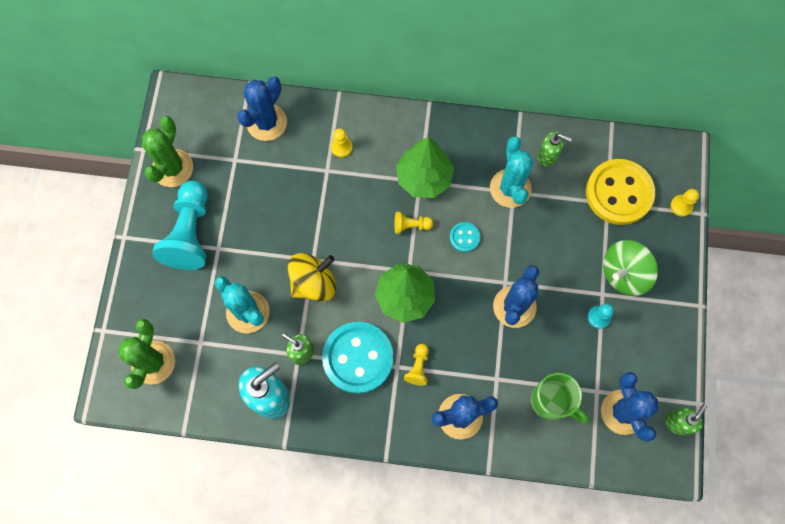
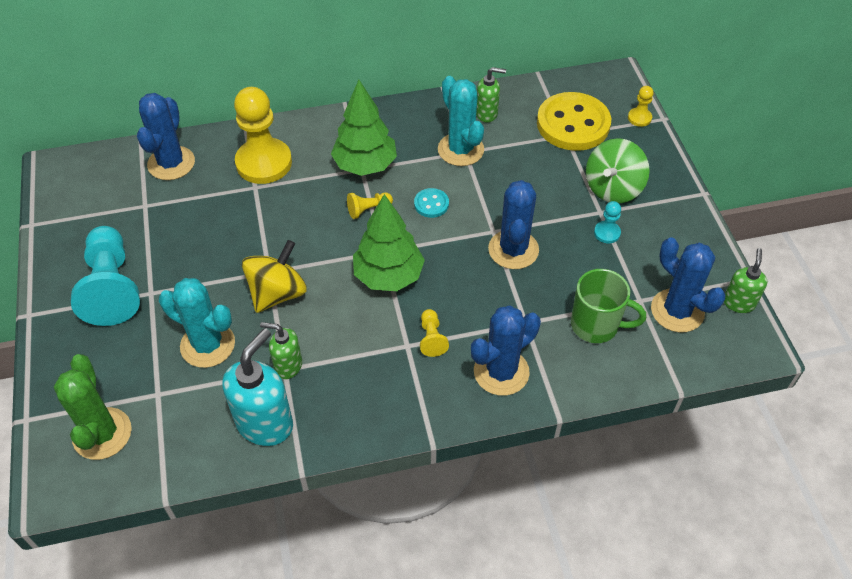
camera: 20 degrees left, 20 degrees down
green cactus [142,116,193,187] -> none
turquoise button [322,322,394,394] -> none
yellow pawn [331,128,352,158] -> yellow pawn [234,87,292,184], size x2.26

